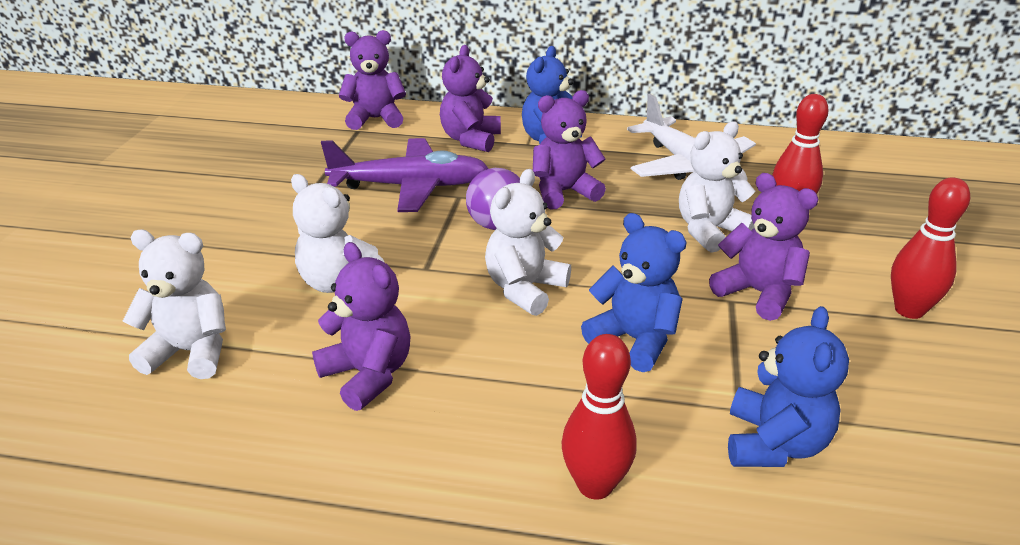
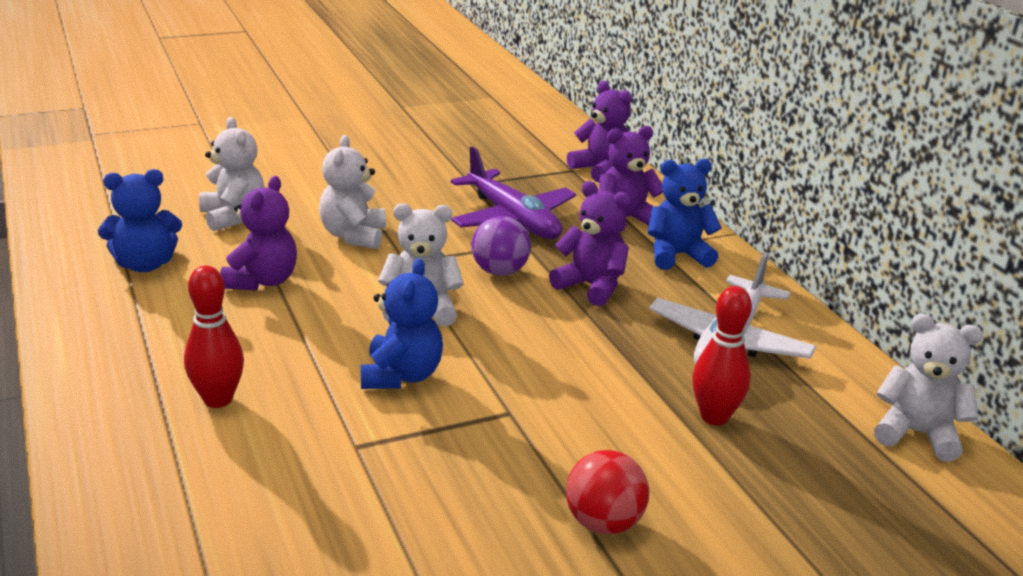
camera: 55 degrees right, 5 degrees down
white teddy bear [679,121,755,253] -> white teddy bear moved to [874,314,983,462]
purple teddy bear [709,173,818,321] -> none
blue teddy bear [728,306,849,467] -> blue teddy bear moved to [98,169,182,272]
red bowling pin [891,177,970,319] -> red ball [566,450,649,534]

